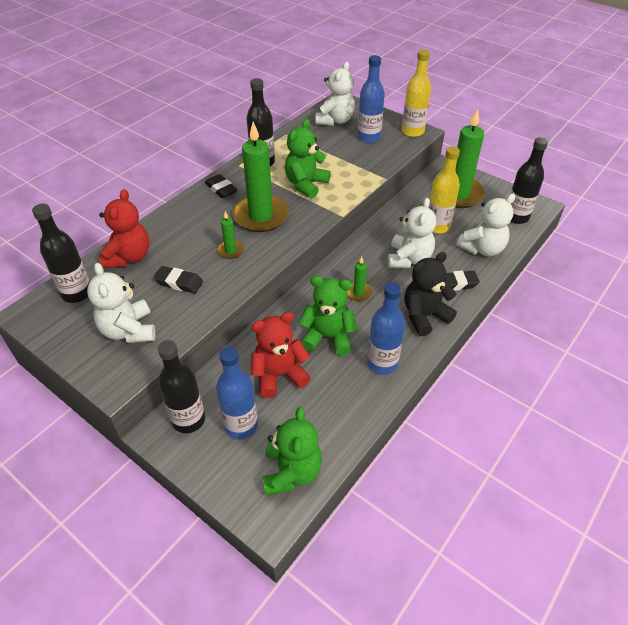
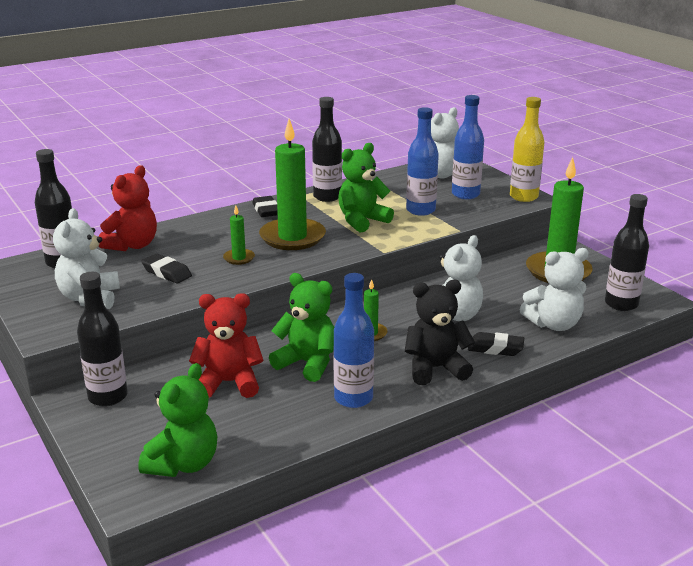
camera: 20 degrees right, 20 degrees down
blue bottle [216,346,258,440] -> blue bottle moved to [406,107,439,216]
yellow bottle [428,146,460,234] -> none

